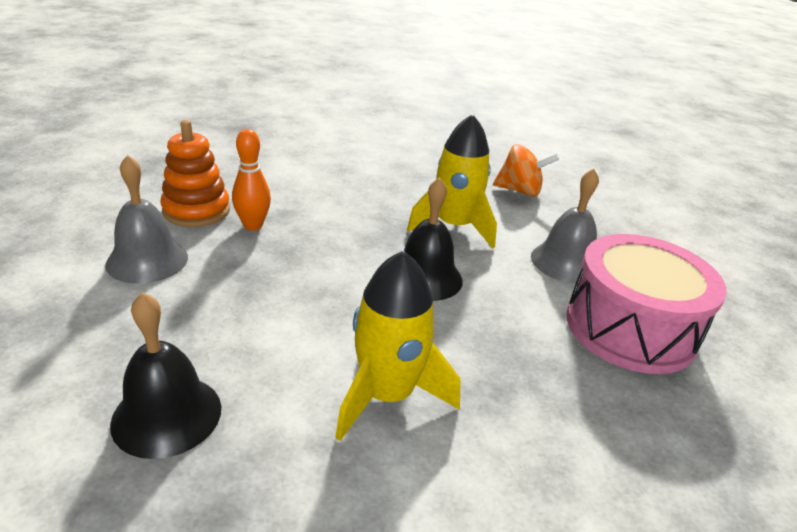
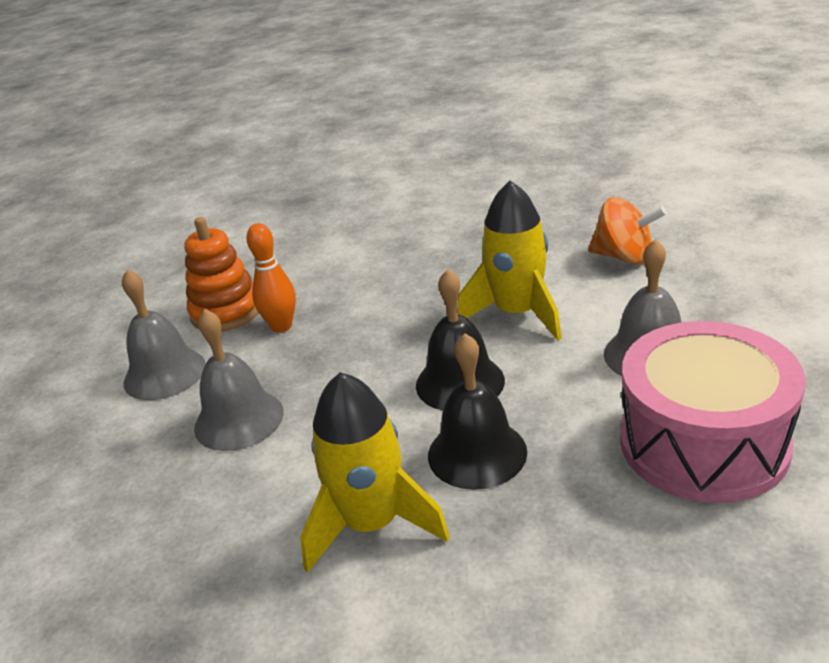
camera: 20 degrees right, 0 degrees up
black bell [110,292,221,459] -> black bell moved to [428,333,527,490]
none -> grey bell [194,309,284,451]

